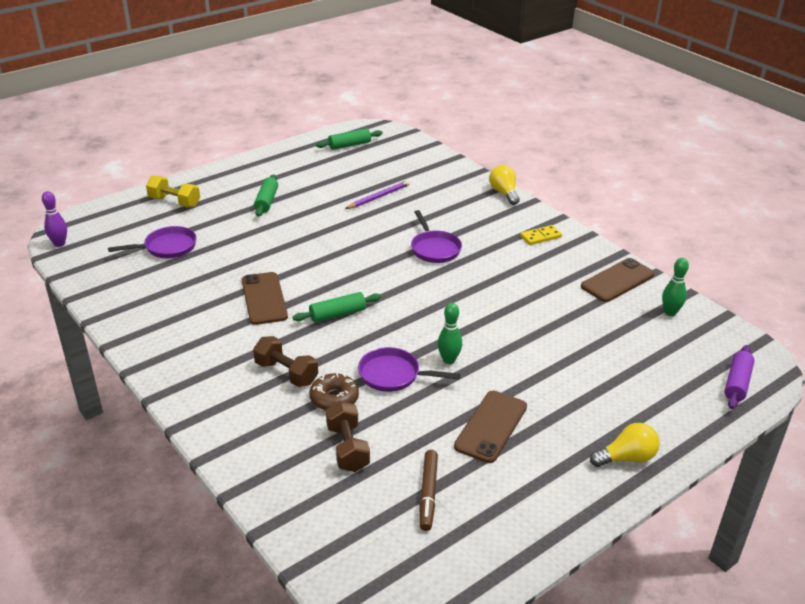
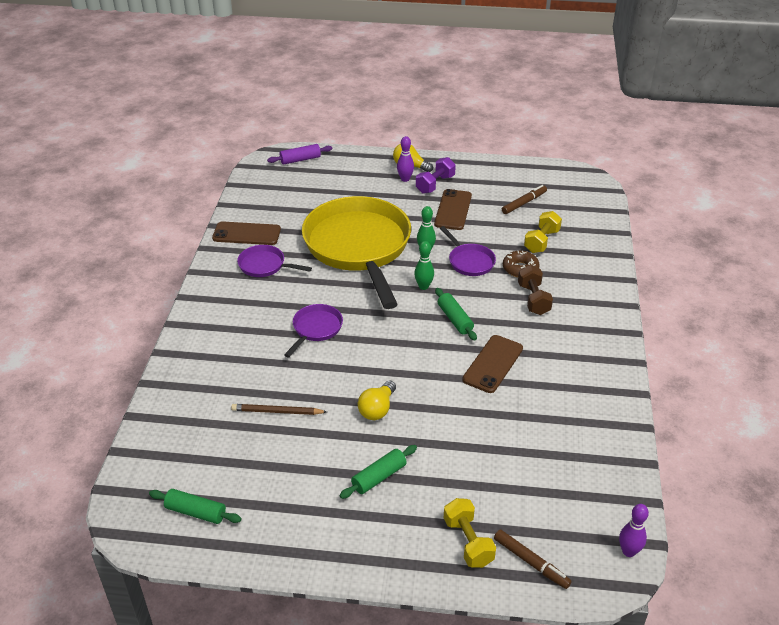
camera: 135 degrees left, 5 degrees up
purple pan [108,226,197,258] -> purple pan moved to [237,245,312,277]
green rolling pin [293,292,381,323] -> green rolling pin turned 45 degrees clockwise [435,288,477,341]
brown dumbbell [326,401,370,472] -> yellow dumbbell [524,211,562,253]
purple pencil [345,180,410,209] -> brown pencil [231,404,327,415]
brown phone [454,391,527,463] -> brown phone turned 60 degrees counterclockwise [434,189,472,230]
yellow light bulb [489,165,520,205] -> yellow light bulb moved to [358,380,396,420]
yellow domino [520,225,562,245] -> none
green bowling pin [662,258,689,316] -> green bowling pin moved to [414,241,434,290]
none -> yellow pan [302,196,411,309]
none -> purple bowling pin [397,136,414,182]
none -> purple dumbbell [416,157,456,194]
none -> brown marker [494,529,572,589]

